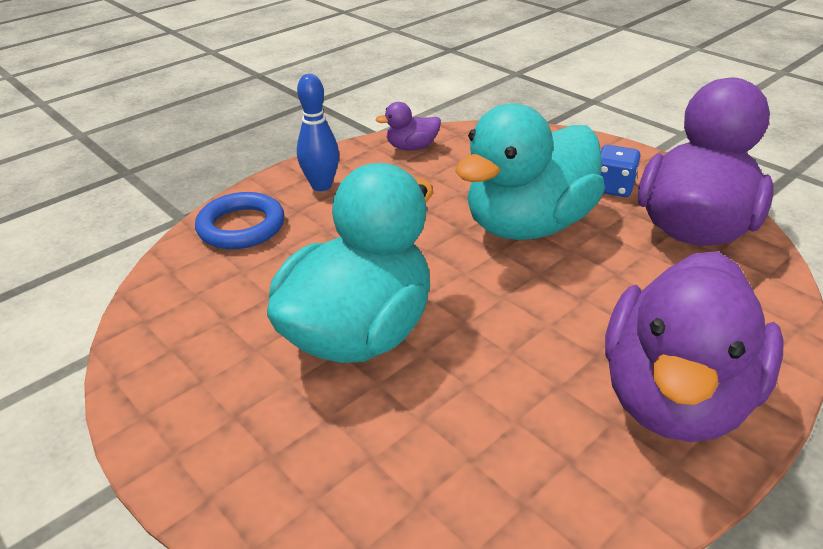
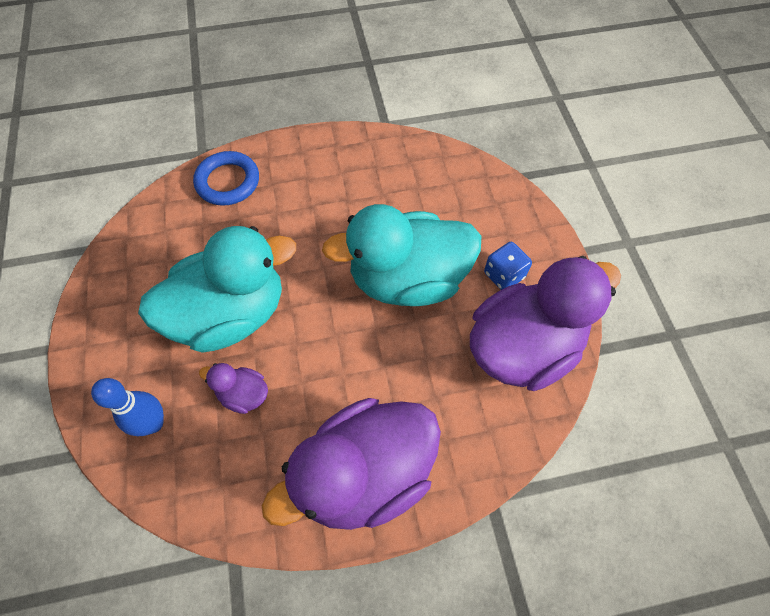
camera: 30 degrees right, 25 degrees up
blue bowling pin [297,74,339,191] -> blue bowling pin moved to [91,378,164,436]
purple duck [376,102,441,151] -> purple duck moved to [199,363,268,414]

